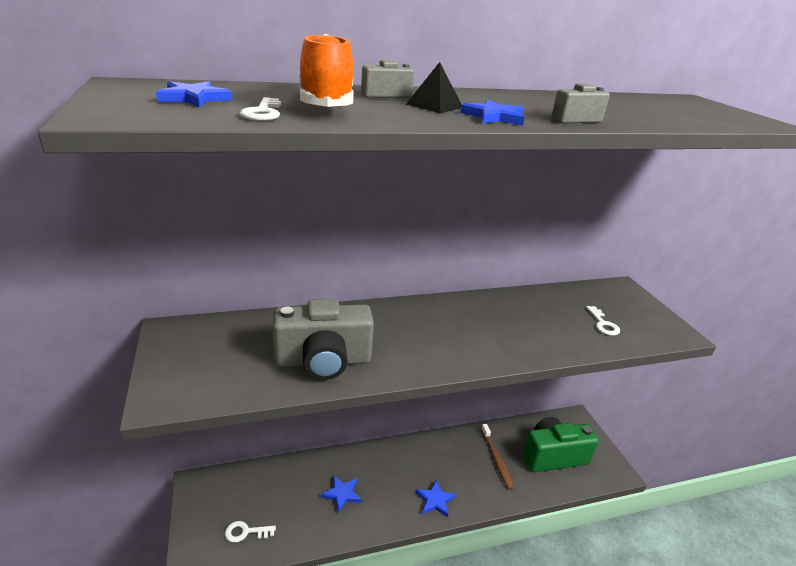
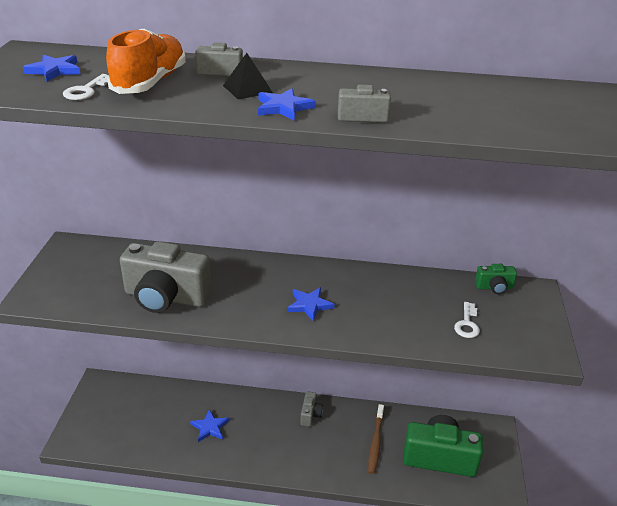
camera: 25 degrees right, 5 degrees up
white key [225,521,276,543] -> none
blue star [415,480,456,517] -> blue star moved to [287,287,334,321]
none -> grey camera [300,391,323,427]
none -> green camera [475,264,517,294]

